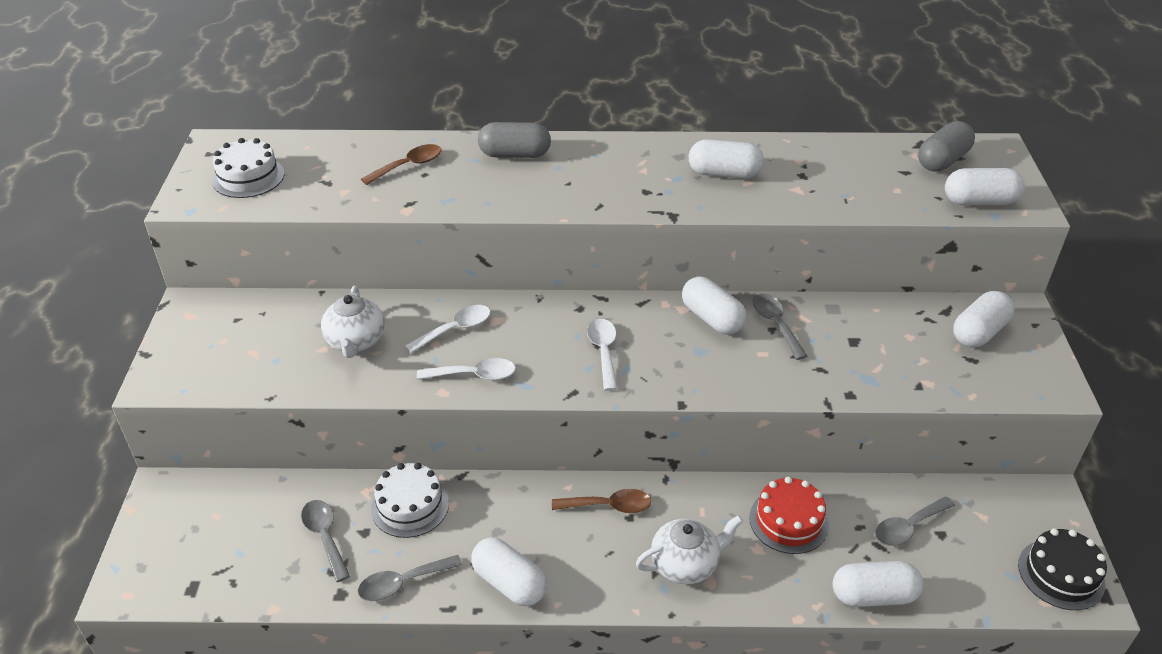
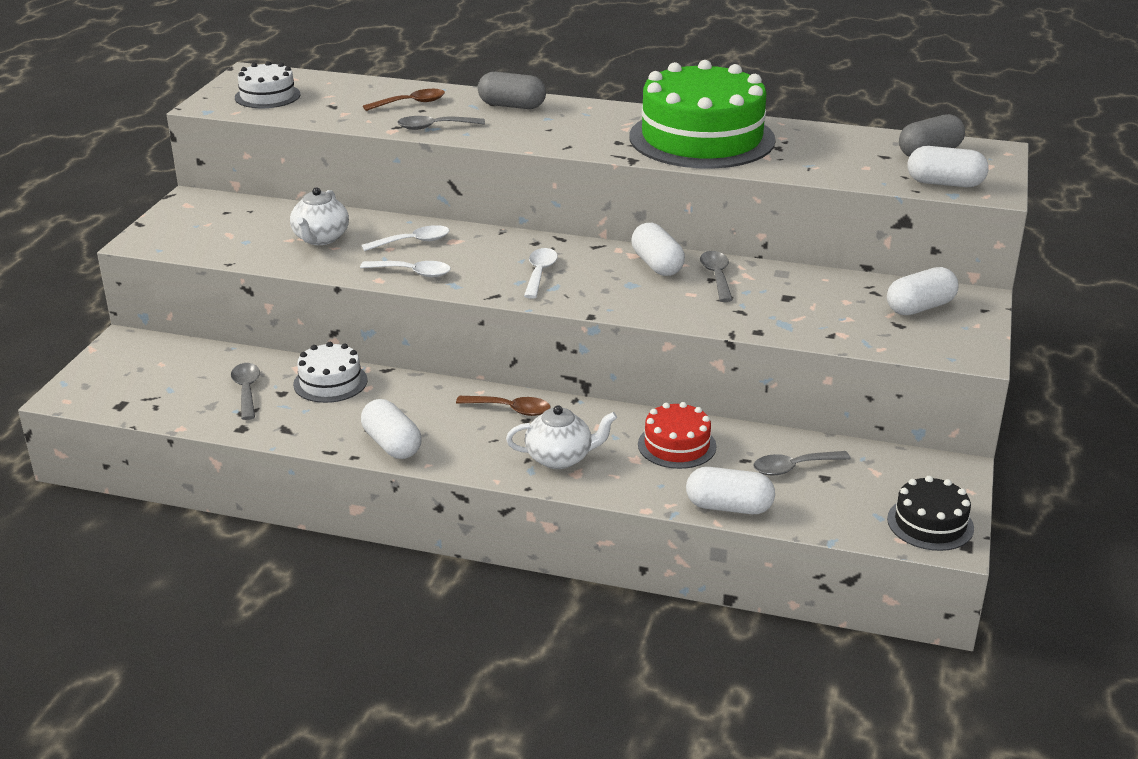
camera: 15 degrees right, 10 degrees down
grey spoon [358,555,462,601] -> grey spoon moved to [397,116,485,130]
white capsule [689,139,764,178] -> green cake [629,60,776,169]

